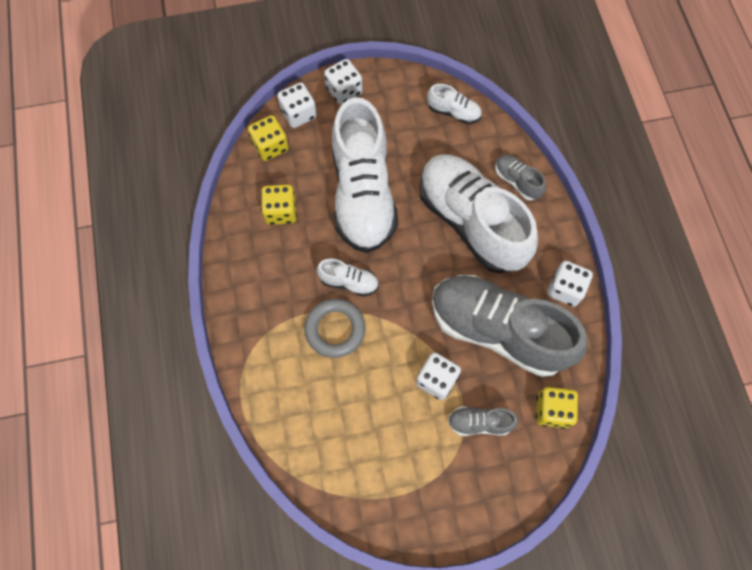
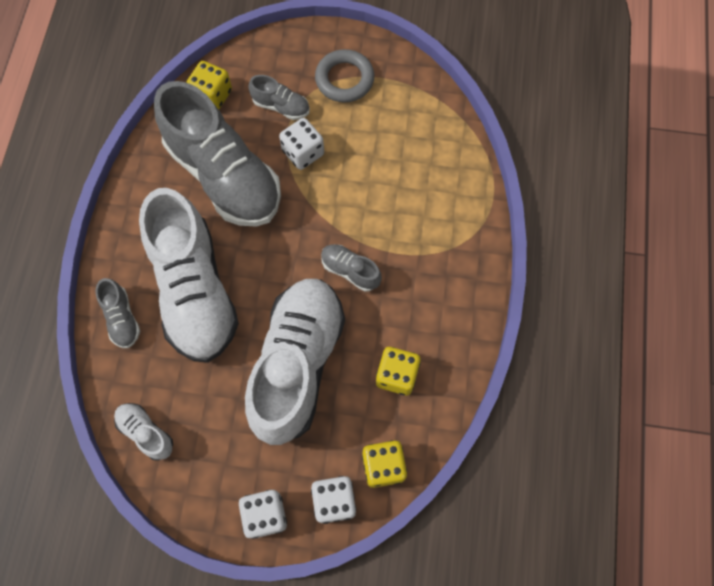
camera: 160 degrees left, 0 degrees up
grey ring [304,299,366,358] -> grey ring moved to [315,49,375,103]
white shoe [317,259,379,297] -> grey shoe [321,244,382,292]
white dice [547,261,593,307] -> none

